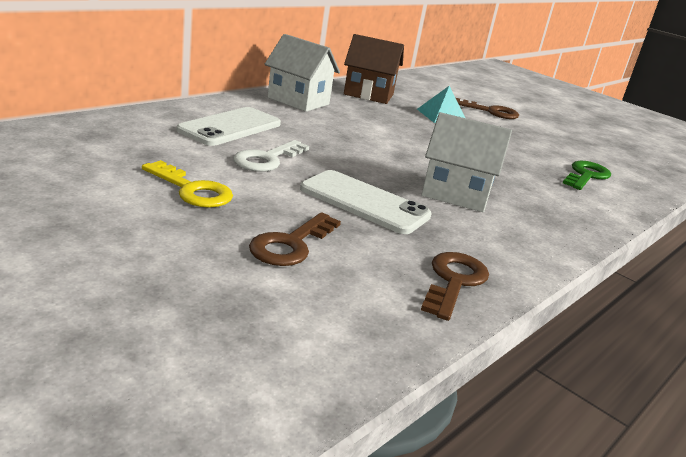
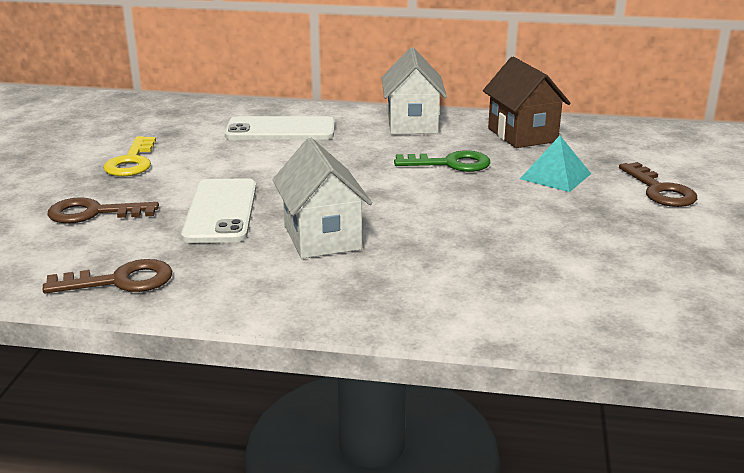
camera: 60 degrees right, 0 degrees up
white key [233,140,309,172] -> none
green key [563,161,611,190] -> green key moved to [394,150,490,172]

